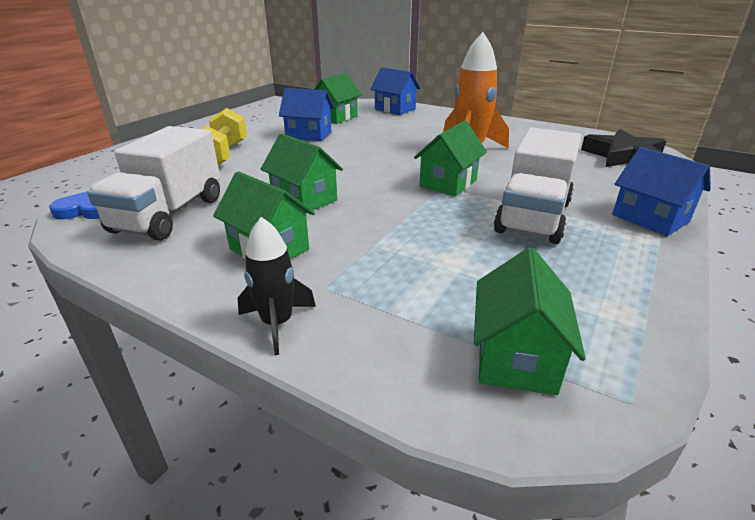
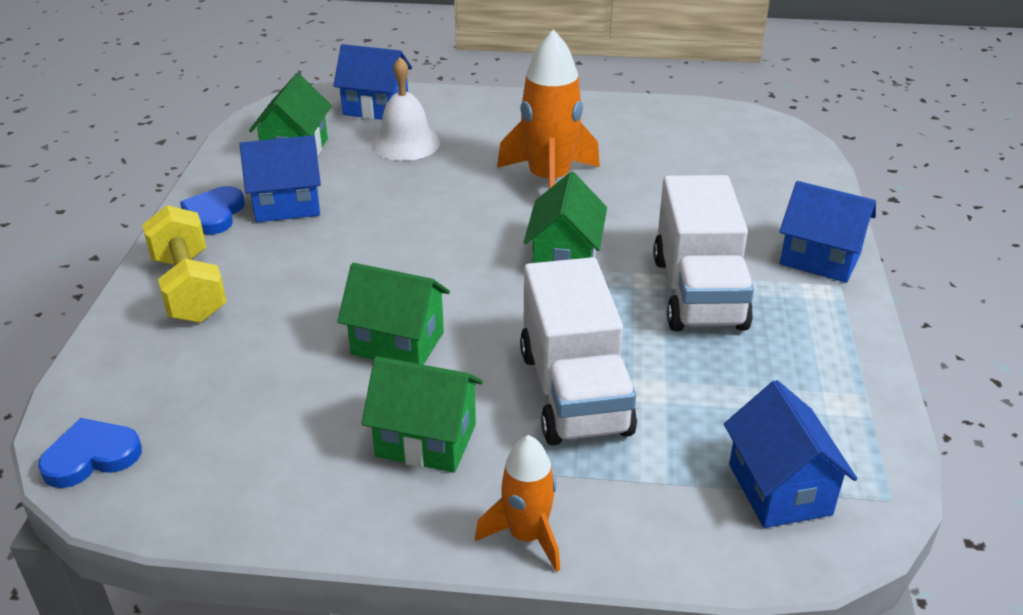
camera: 25 degrees left, 5 degrees up
white truck [87,126,220,241] -> white truck moved to [520,257,637,445]
black rocket [238,217,316,355] -> orange rocket [475,435,560,572]
green house [474,247,586,395] -> blue house [724,380,857,528]
black star [581,129,666,167] -> none
none -> blue heart [180,186,245,235]
none -> white bell [372,57,440,161]

